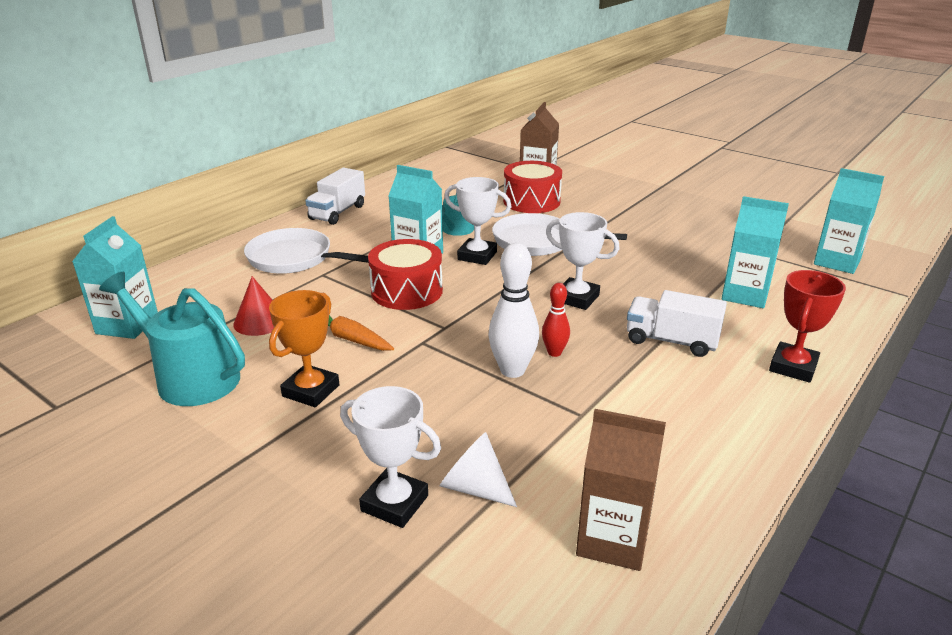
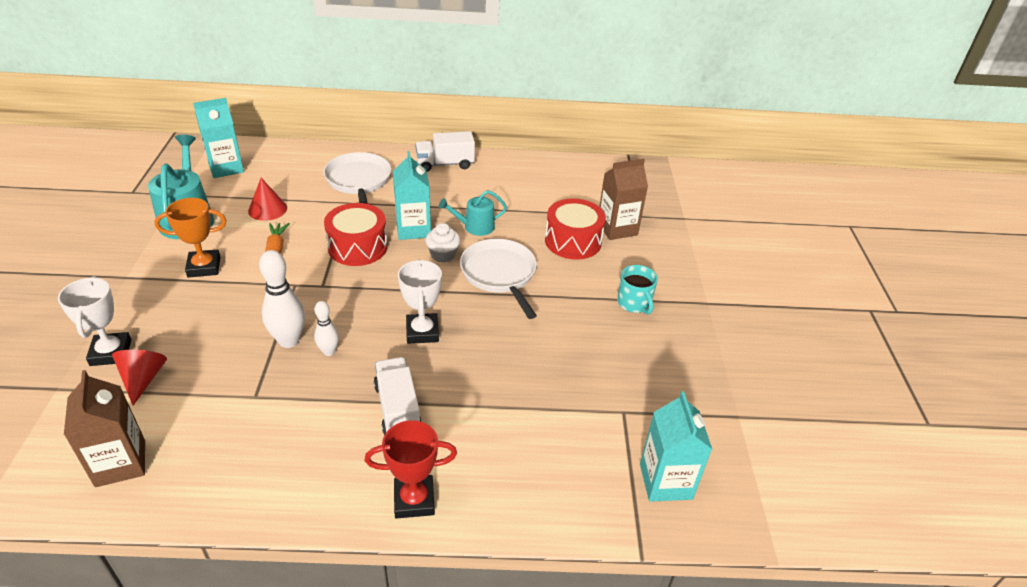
camera: 50 degrees right, 10 degrees up
white cone [440,432,517,507] -> red cone [112,350,167,406]
white trophy [444,177,511,265] -> white cupcake [425,223,460,263]
red bowling pin [542,283,570,357] -> white bowling pin [314,301,339,356]
turquoise carton [722,196,789,308] -> none
none -> turquoise mug [617,265,658,314]

